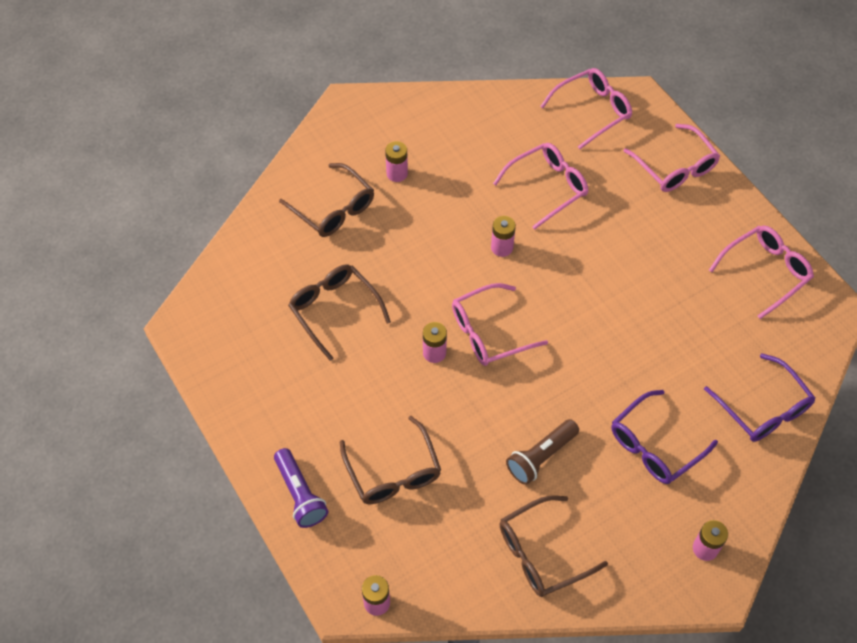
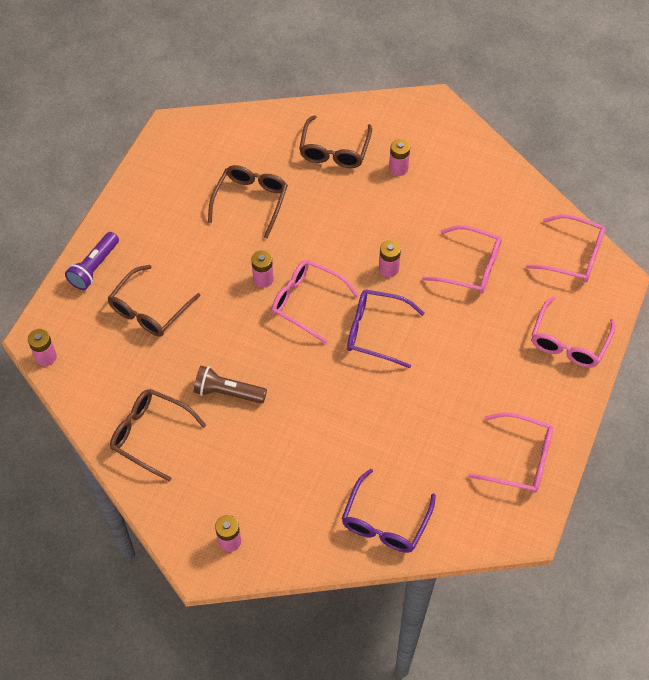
camera: 55 degrees right, 0 degrees up
purple glasses [611,390,718,484] -> purple glasses moved to [347,290,424,369]

